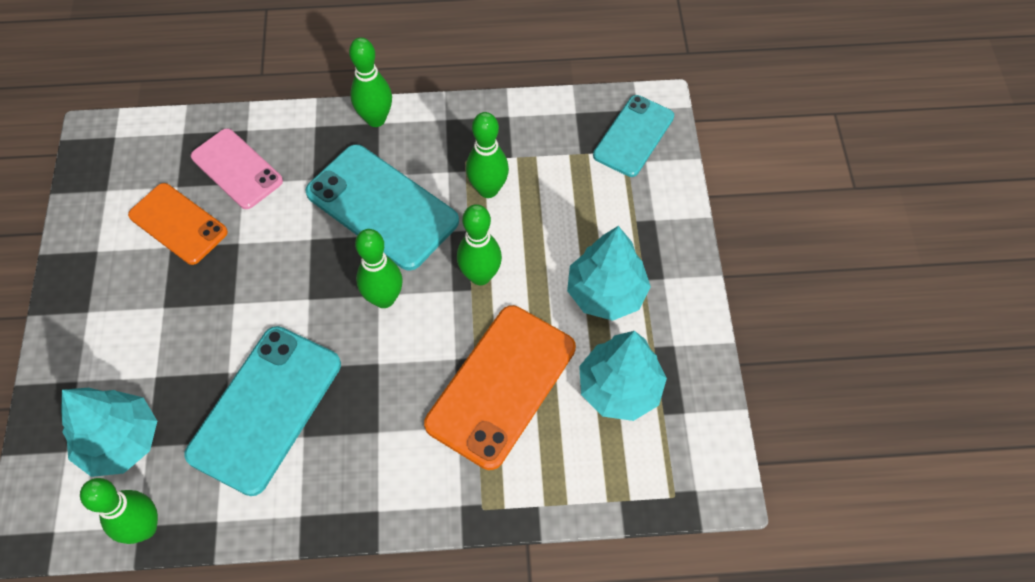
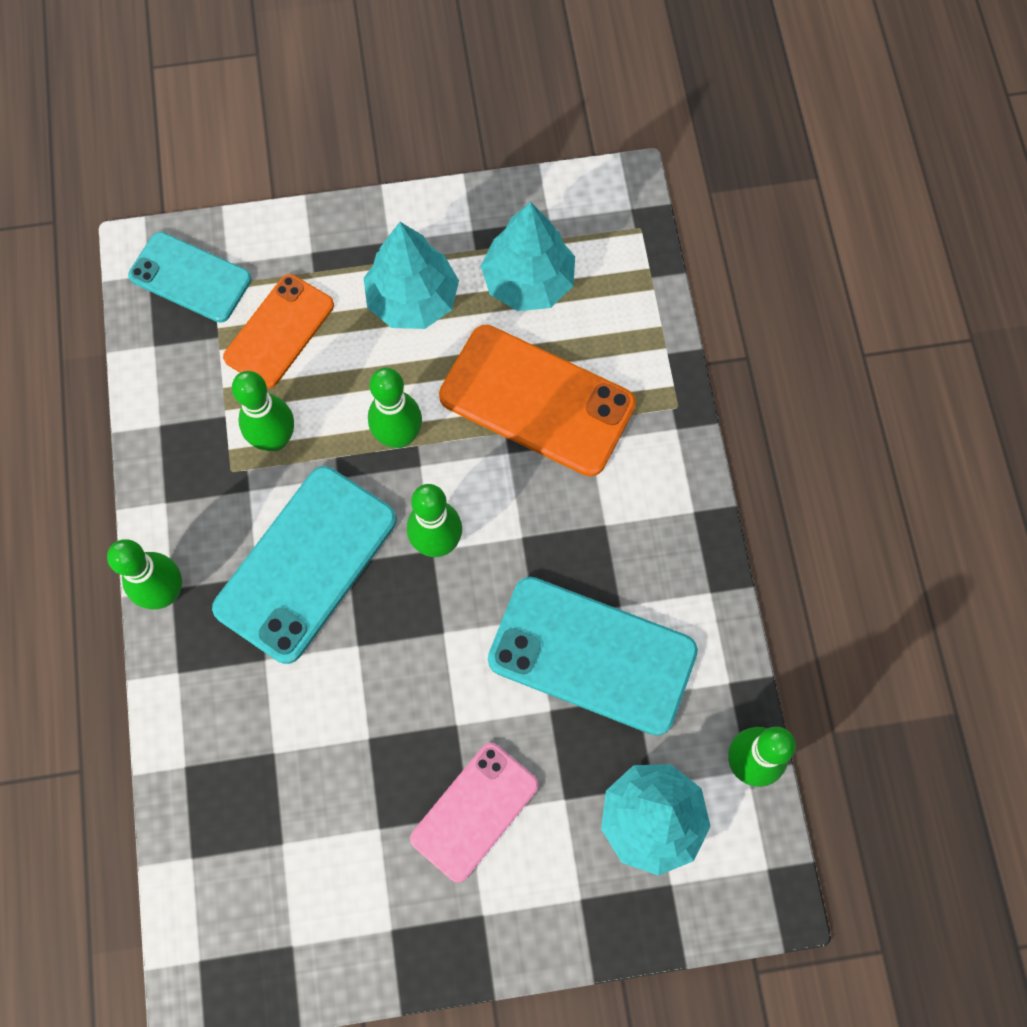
camera: 95 degrees left, 10 degrees up
orange phone [128,183,228,265] -> orange phone moved to [223,274,334,388]
pink phone [191,128,283,209] -> pink phone moved to [410,743,538,882]

